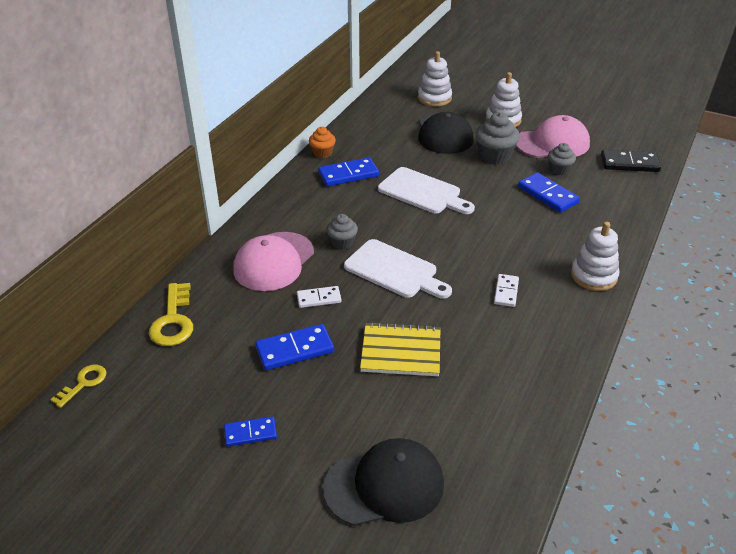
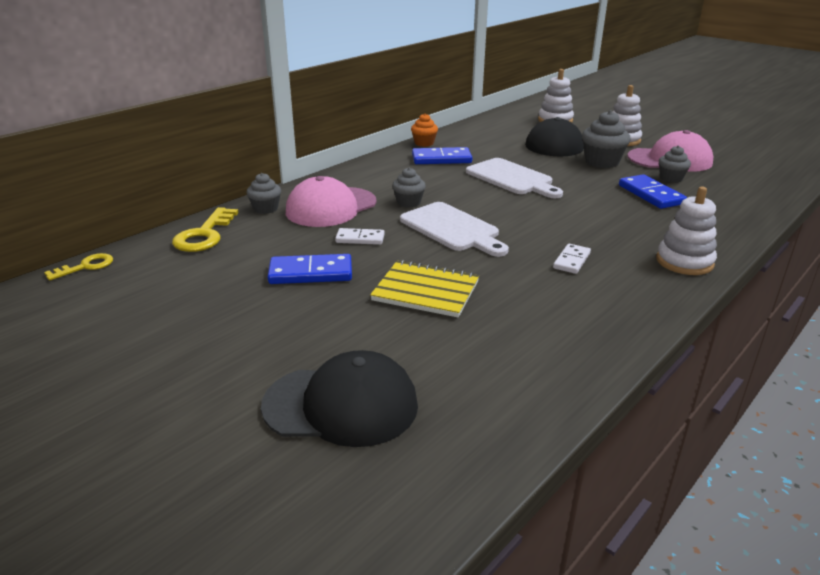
camera: 15 degrees right, 10 degrees down
blue domino [224,417,277,447] -> none
black domino [601,150,661,172] -> none
none -> grey cupcake [246,173,281,214]

